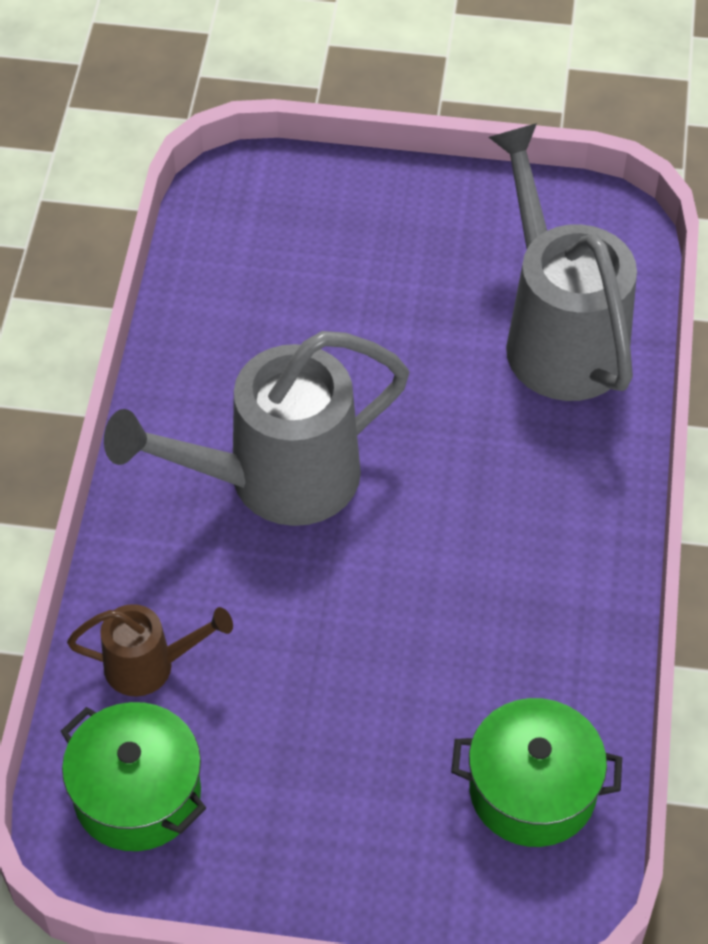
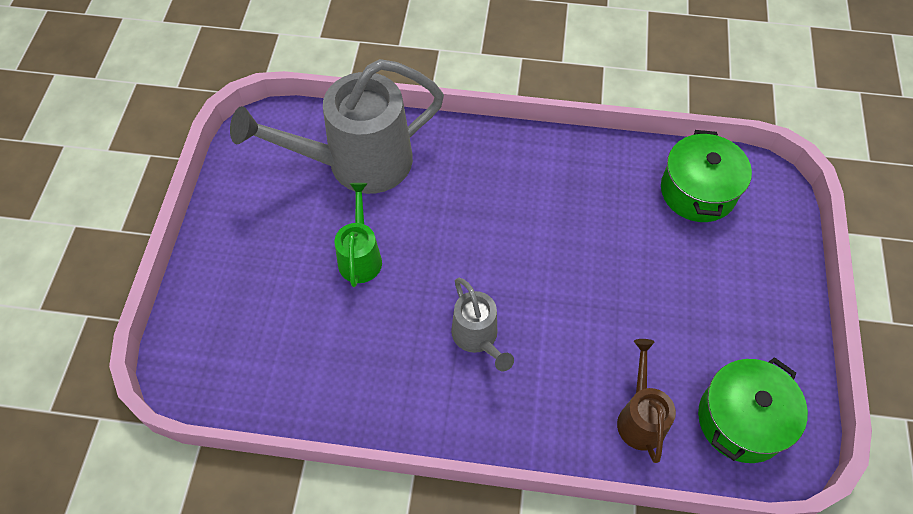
camera: 90 degrees left, 5 degrees up
grey watering can [104,331,409,526] -> grey watering can [451,278,514,371], size x0.50
none -> green watering can [335,183,382,287]

